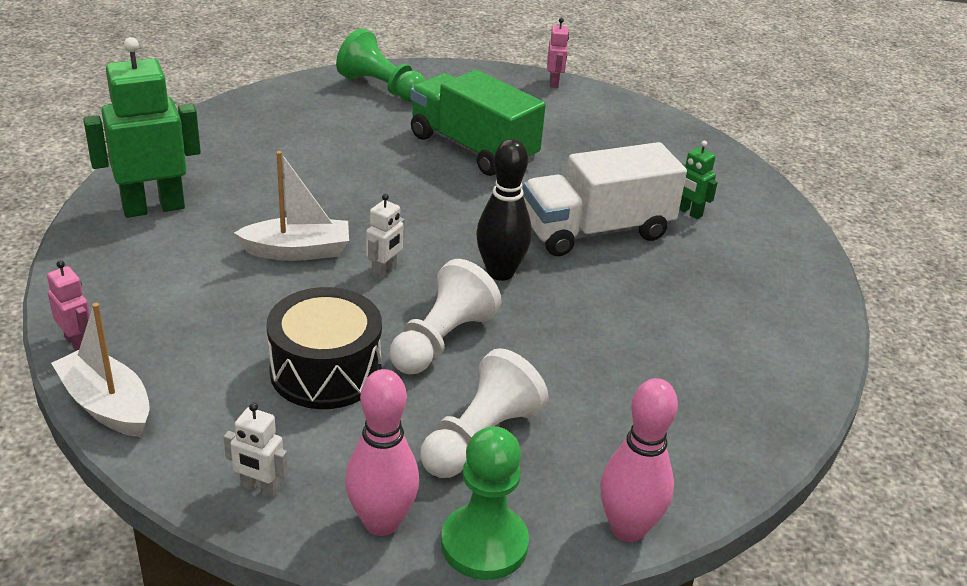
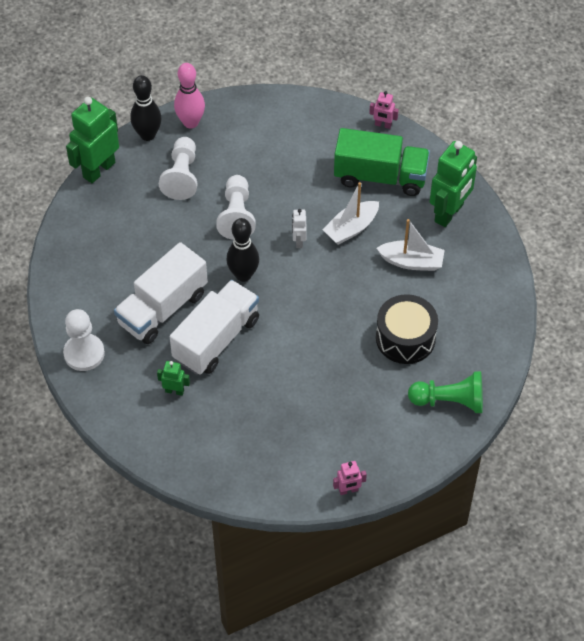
camera: 150 degrees right, 20 degrees up
white boat [51,303,150,437] -> white boat moved to [376,219,445,271]
white robot [224,403,288,498] -> none
black drum [266,287,382,409] -> black drum moved to [376,294,438,364]
green truck [410,70,546,176] -> green truck moved to [334,128,430,196]
green pawn [441,426,529,580] -> black bowling pin [130,75,162,141]
pink robot [547,18,569,88] -> pink robot turned 75 degrees counterclockwise [333,461,367,495]
pink bowling pin [600,378,678,542] -> green robot [66,97,119,183]
none -> white pawn [63,309,105,371]
none -> white truck [114,242,208,344]

